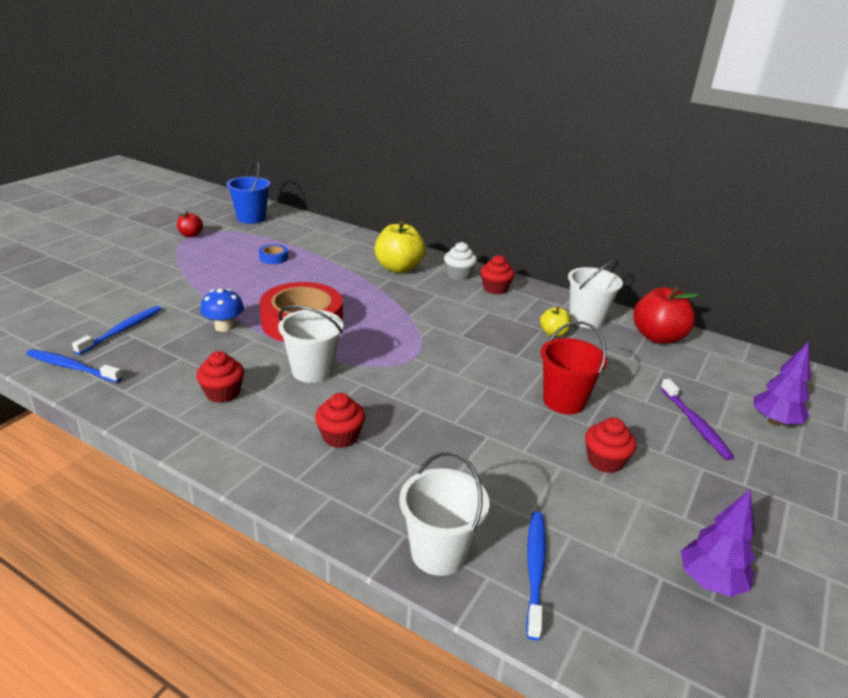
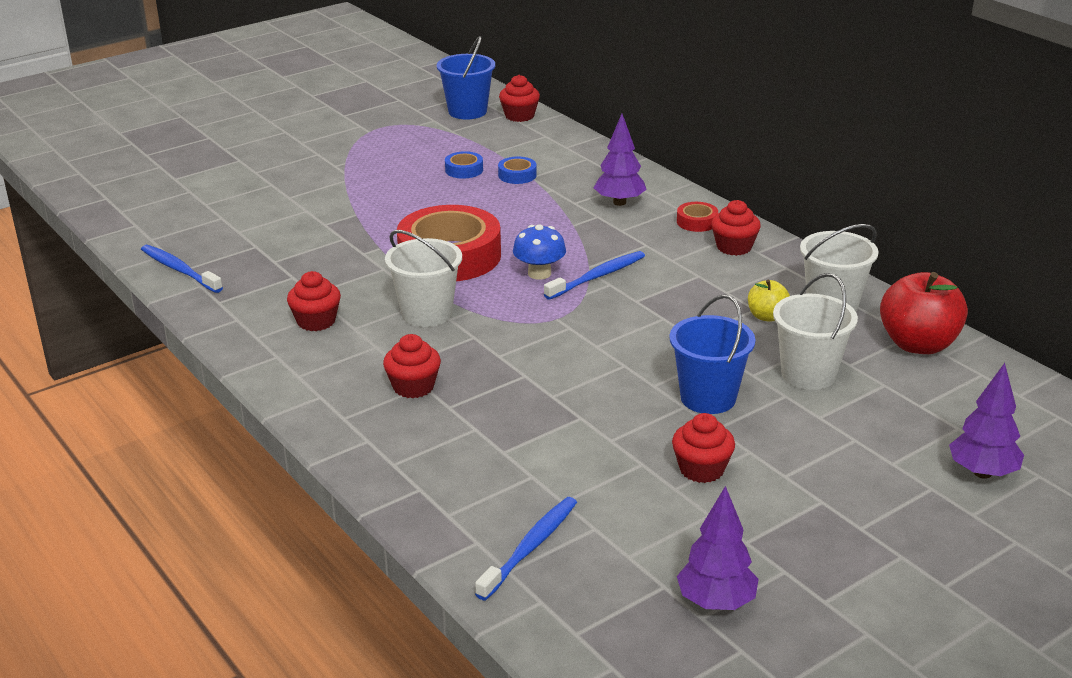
camera: 25 degrees right, 0 degrees up
blue toothbrush [72,306,162,355] -> blue toothbrush moved to [544,251,645,300]
red apple [177,211,203,237] -> none
blue mushroom [200,288,244,332] -> blue mushroom moved to [513,224,566,280]
yellow apple [375,221,426,273] -> purple tree [594,114,647,206]
white bucket [399,451,489,576] -> white bucket moved to [773,273,858,390]
white cupcake [444,242,477,280] -> red tape [677,202,718,232]
red bucket [540,321,608,414] -> blue bucket [670,294,755,414]
purple toothbrush [661,379,734,460] -> none
none -> blue tape [498,157,537,184]
none -> red cupcake [499,75,540,122]

